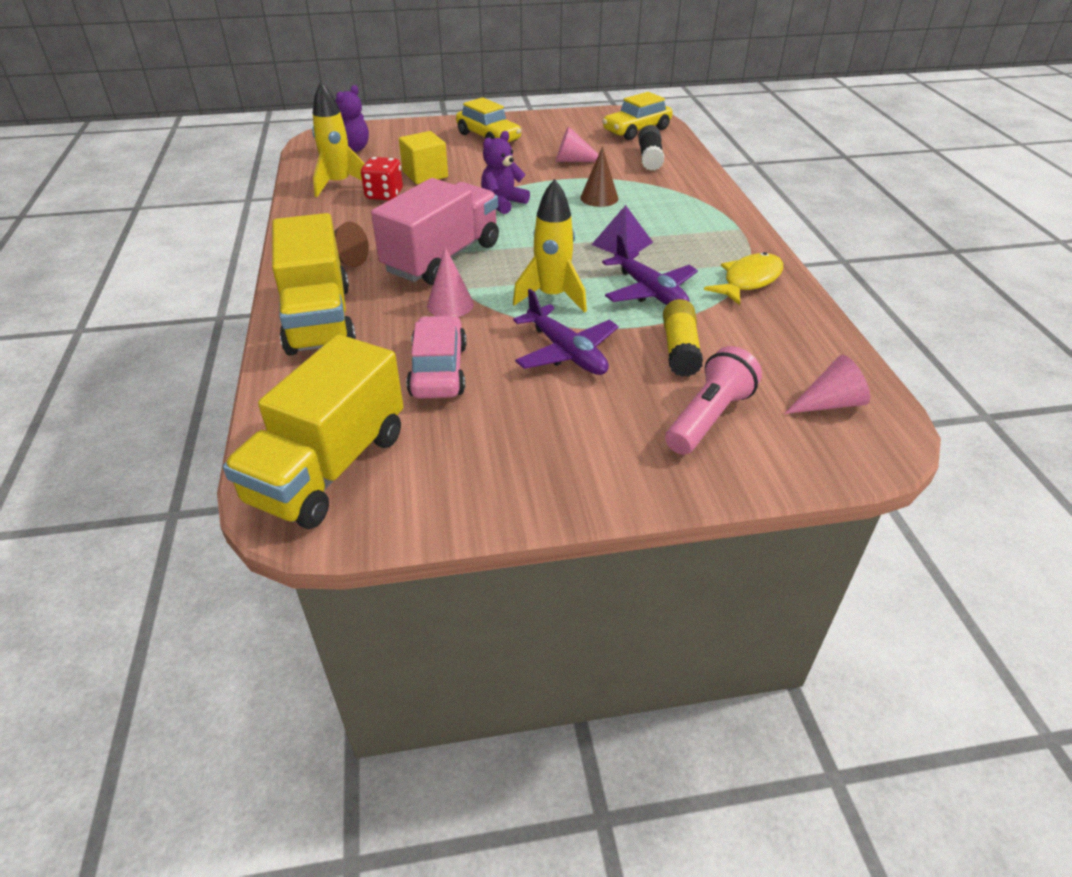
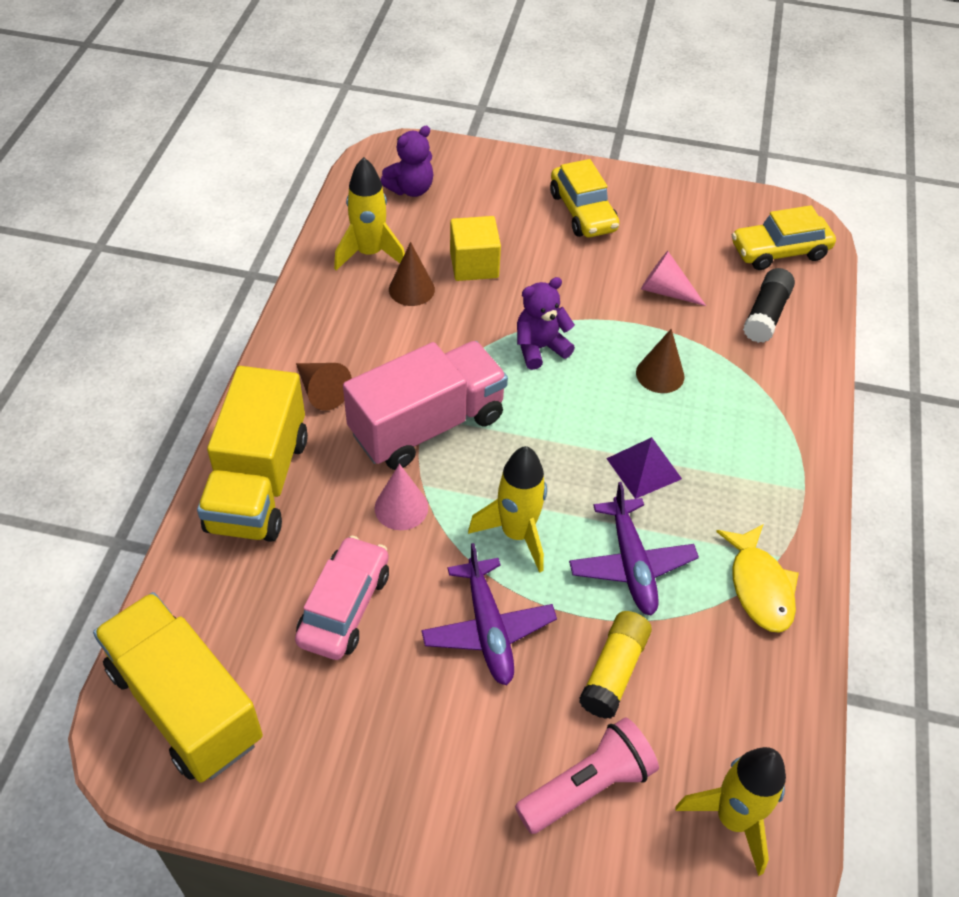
camera: 20 degrees right, 10 degrees up
yellow truck [223,334,404,529] -> yellow truck turned 90 degrees clockwise [93,592,263,783]
red dice [361,157,403,200] -> brown cone [389,242,435,306]
yellow fish [704,252,783,305] -> yellow fish turned 105 degrees clockwise [716,524,799,633]
pink cone [784,355,870,414] -> yellow rocket [675,747,786,876]

